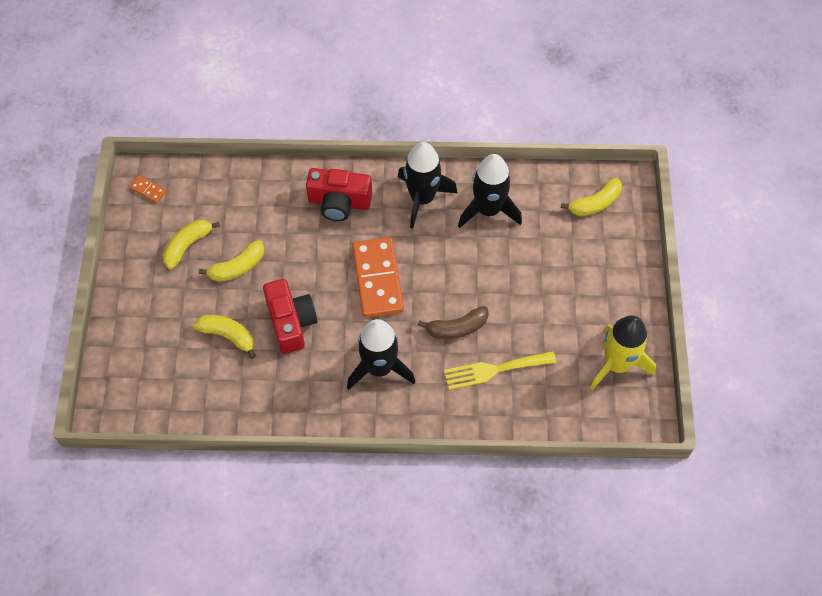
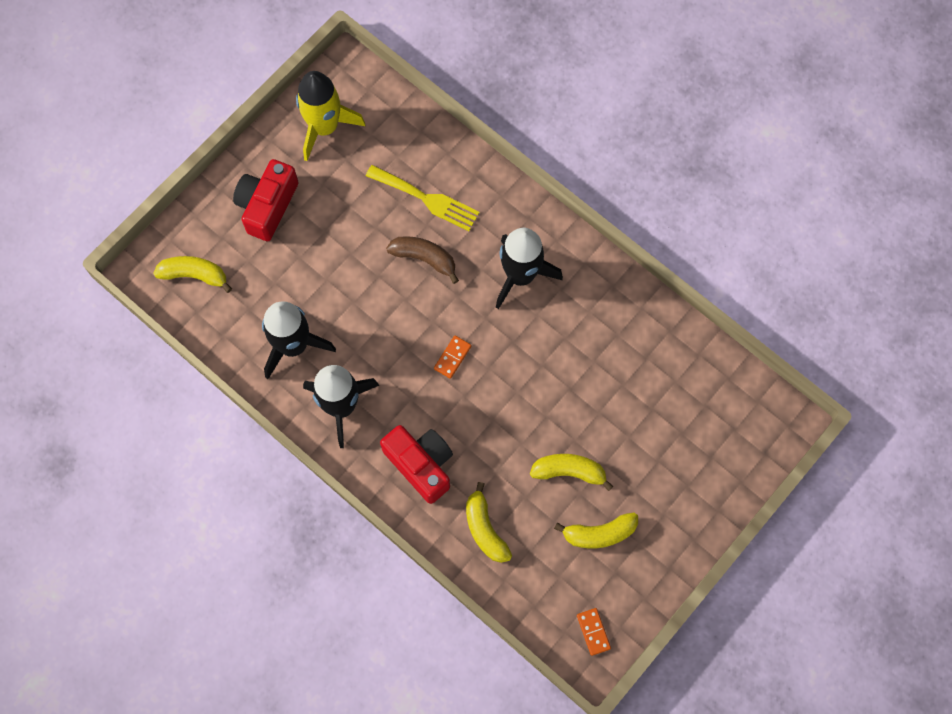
camera: 140 degrees left, 10 degrees up
yellow banana [193,315,256,359] -> yellow banana moved to [466,482,512,563]
red camera [263,279,317,354] -> red camera moved to [233,159,298,241]
orange domino [352,237,404,317] -> orange domino [434,336,471,379], size x0.43

